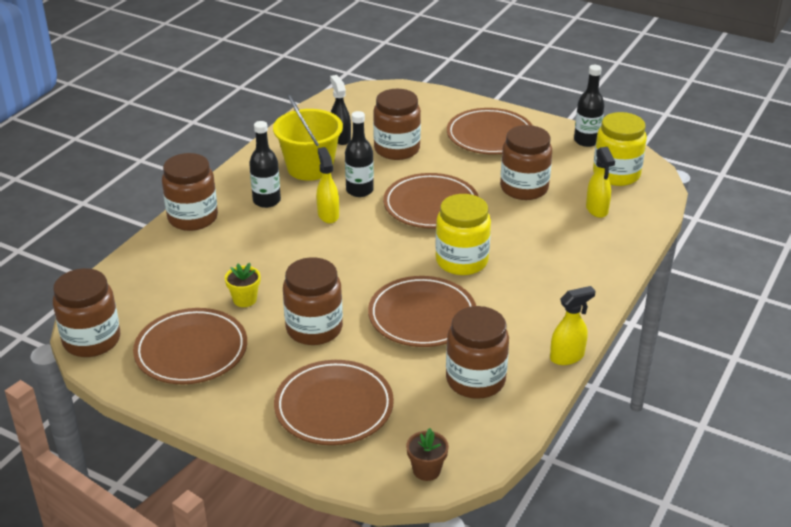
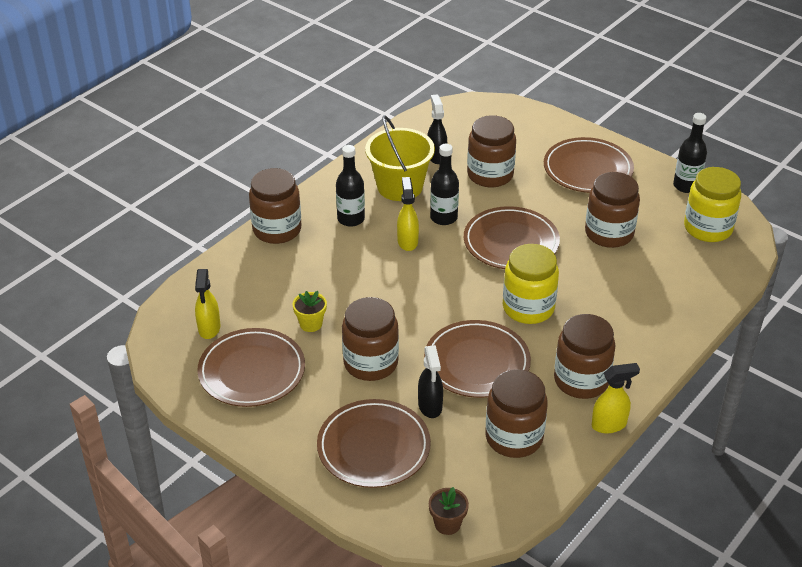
camera: 10 degrees right, 5 degrees up
brown jar [53,268,120,357] -> brown jar moved to [554,314,615,399]
yellow spray bottle [586,147,615,218] -> yellow spray bottle moved to [195,269,220,339]
none -> black spray bottle [418,345,443,418]

